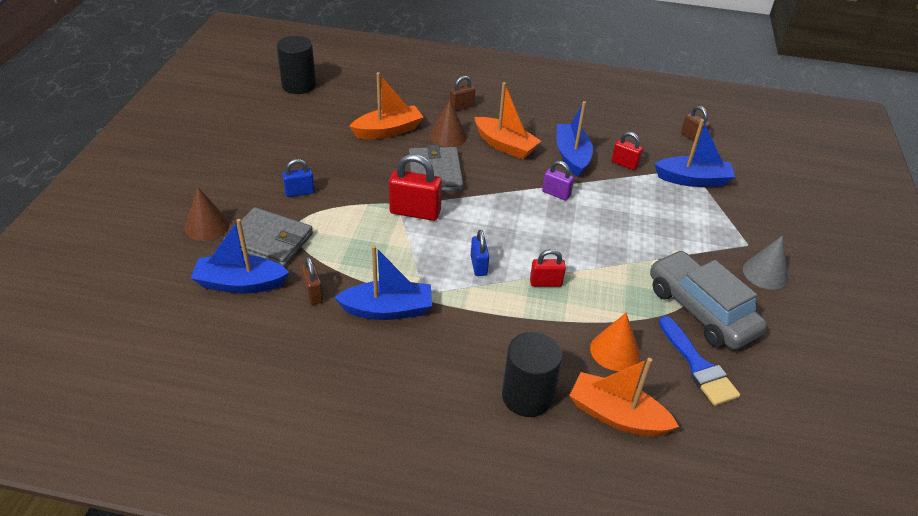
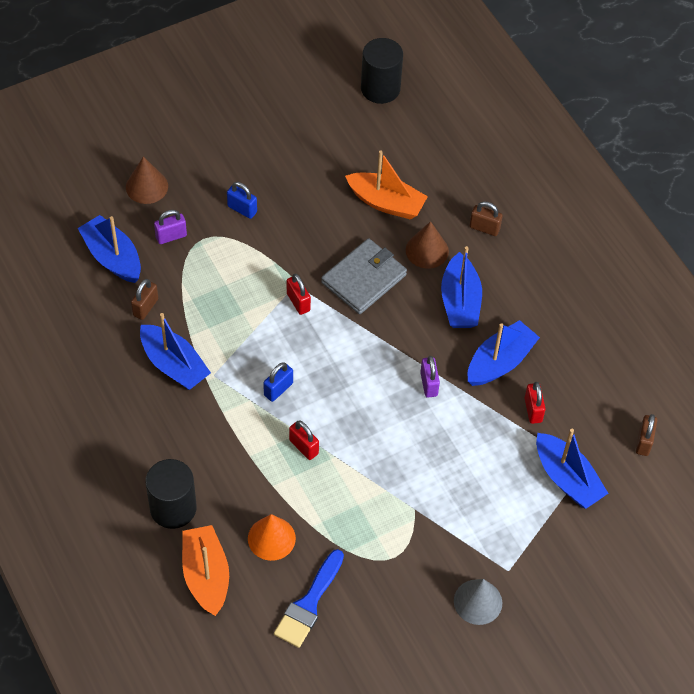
camera: 50 degrees right, 15 degrees up
grey wallet [223,207,313,267] -> purple padlock [154,210,187,244]
red padlock [389,154,442,221] -> red padlock [287,274,311,315], size x0.59
orange boat [474,82,541,159] -> blue boat [441,246,482,328]
grey car [650,250,767,350] -> none

